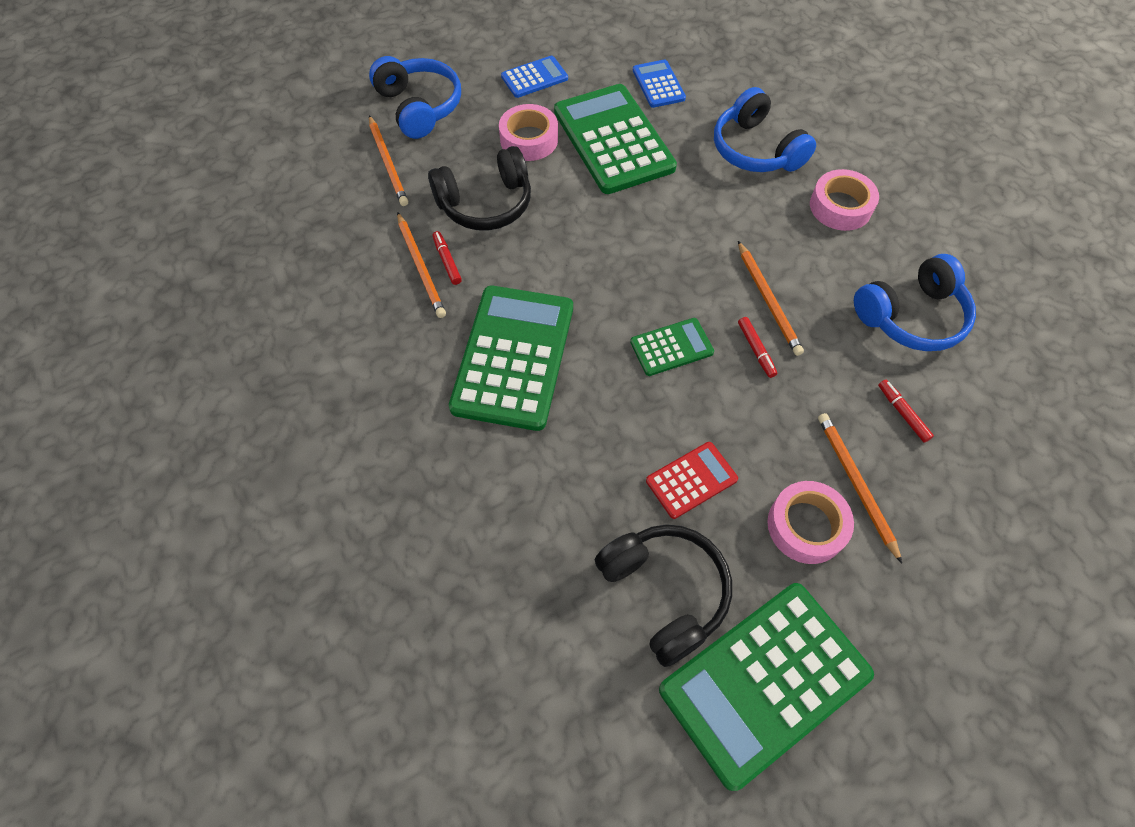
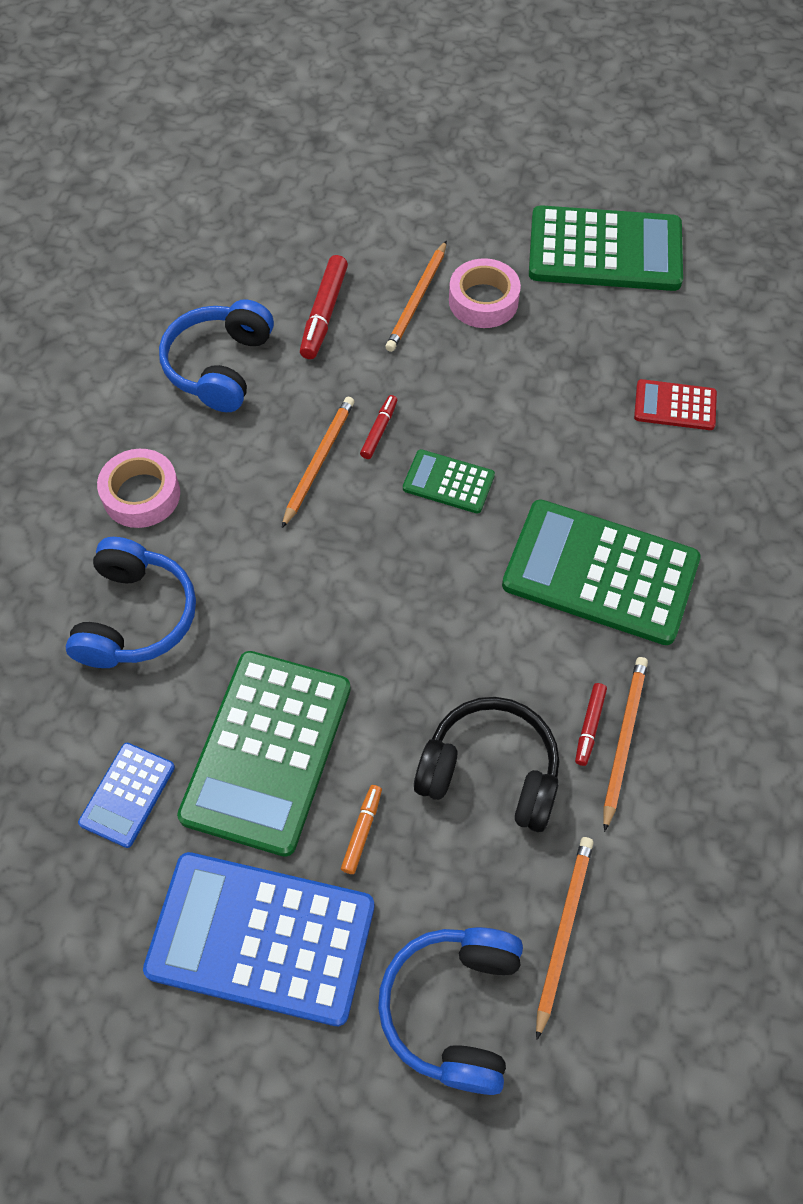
camera: 140 degrees left, 0 degrees up
green calculator [449,286,573,431] -> green calculator turned 60 degrees clockwise [502,499,701,645]
pink tape [499,104,558,161] -> orange marker [341,785,382,874]
blue calculator [501,56,568,98] -> blue calculator [143,852,374,1026], size x2.05
black headphones [595,524,732,667] -> none
red calculator [646,442,738,519] -> red calculator moved to [634,379,717,430]
blue headphones [854,254,976,351] -> blue headphones turned 90 degrees counterclockwise [159,299,274,412]
red marker [878,380,934,443] -> red marker [300,255,348,359], size x1.73

